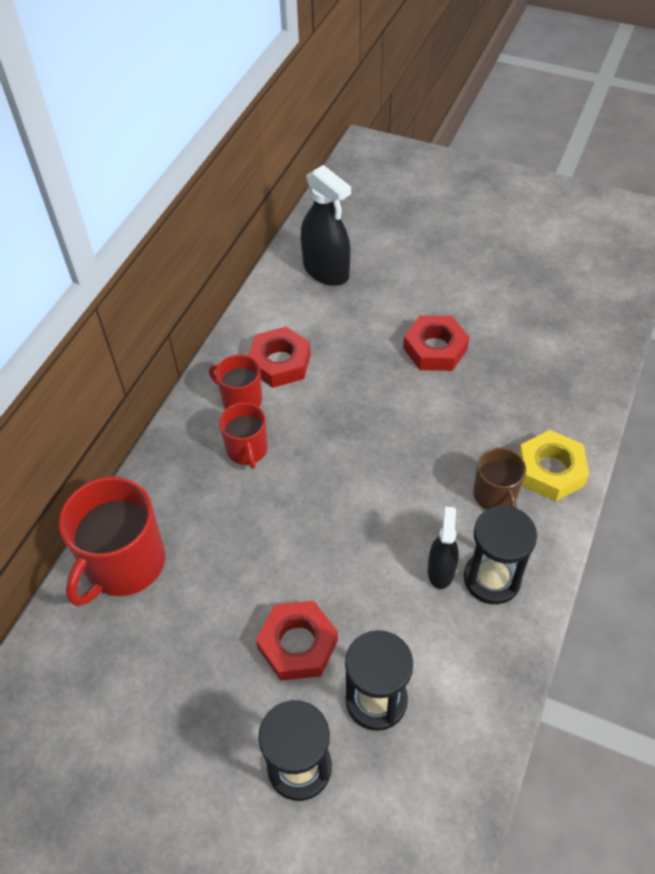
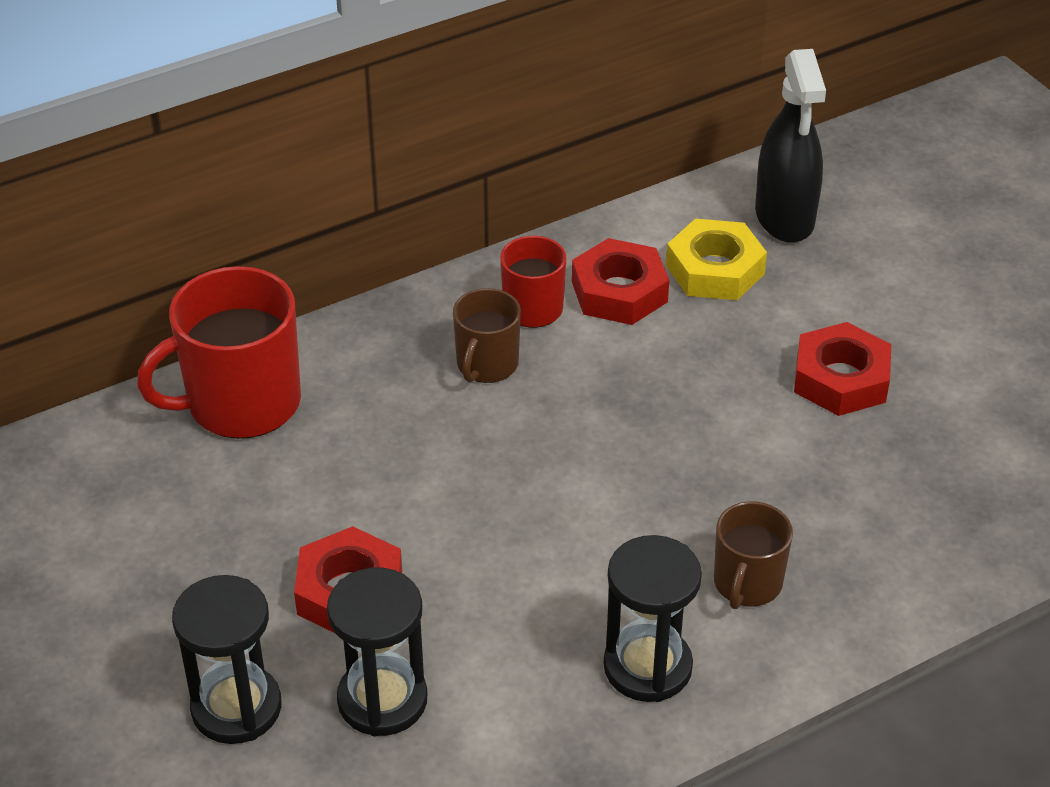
camera: 35 degrees right, 10 degrees down
red mug [219,402,268,469] -> brown mug [453,288,521,383]
black spray bottle [428,506,459,589] -> none
yellow nut [519,430,589,501] -> yellow nut moved to [666,218,767,300]

